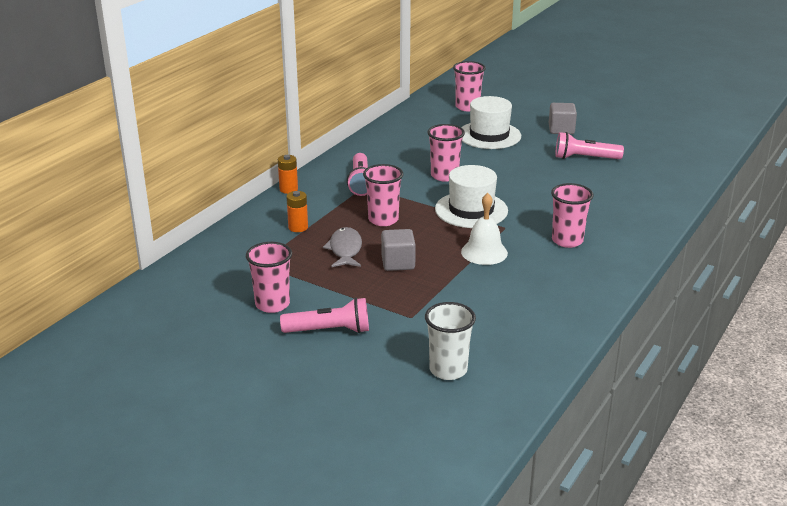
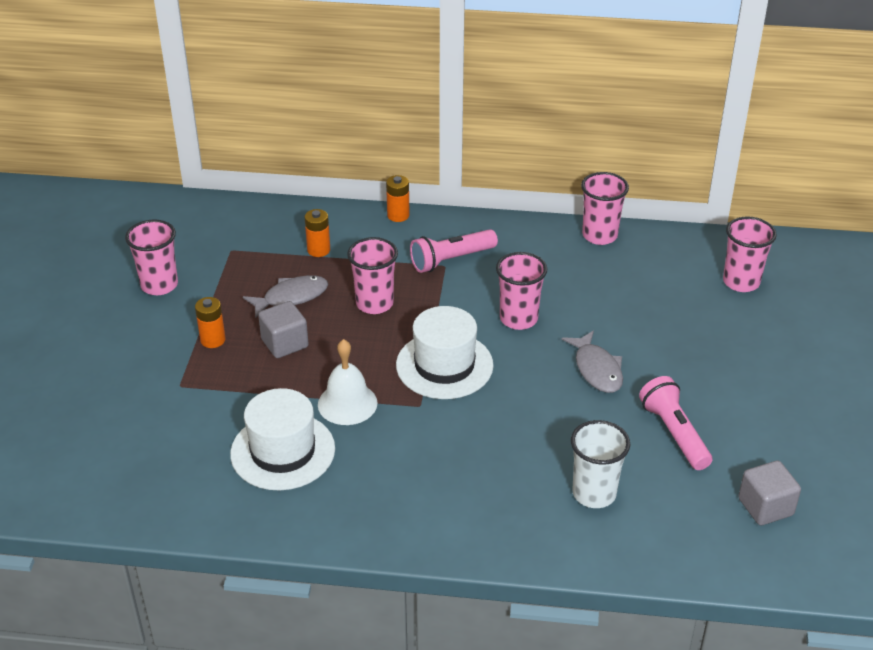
camera: 65 degrees right, 10 degrees up
pink flashlight [280,298,369,333] -> none
white cup [425,302,476,380] -> white cup moved to [571,420,630,508]
white hat [461,96,521,149] -> white hat moved to [230,388,335,490]
grey cube [549,103,577,134] -> grey cube moved to [738,460,801,525]
pink cup [551,183,594,248] -> pink cup moved to [581,172,629,245]
none -> orange battery [195,297,226,348]
none -> grey fish [562,331,623,393]

